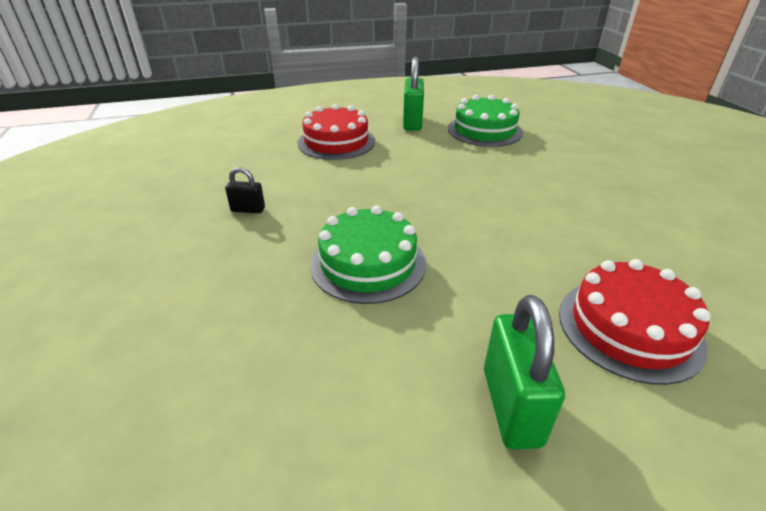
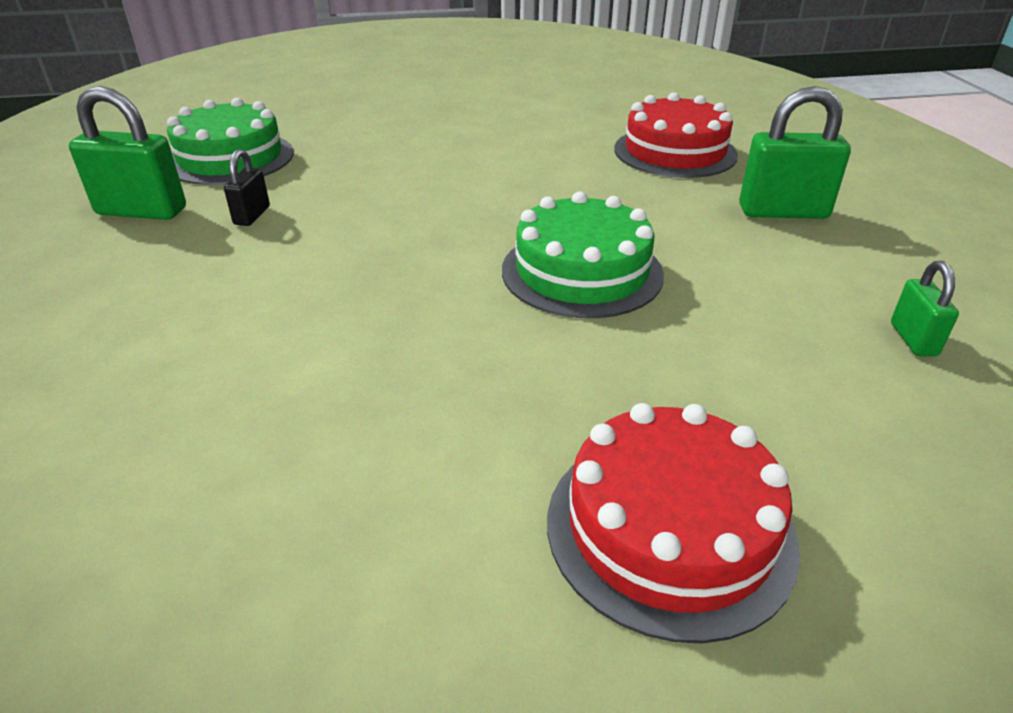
camera: 85 degrees left, 0 degrees up
black padlock [225,167,265,213] -> black padlock moved to [224,149,270,226]
red cake [297,104,375,160] -> red cake moved to [547,403,800,643]
none -> green padlock [891,261,959,356]

